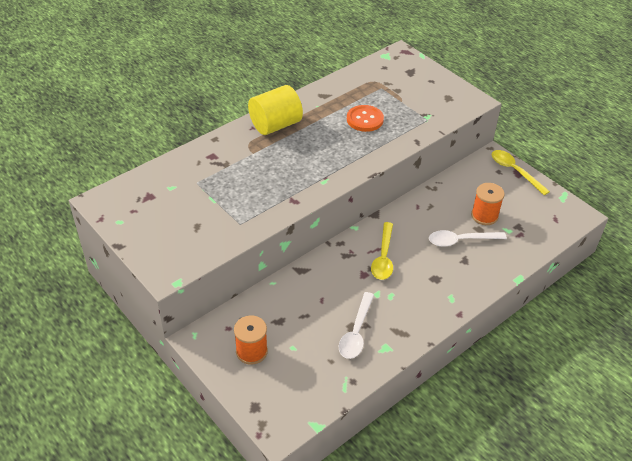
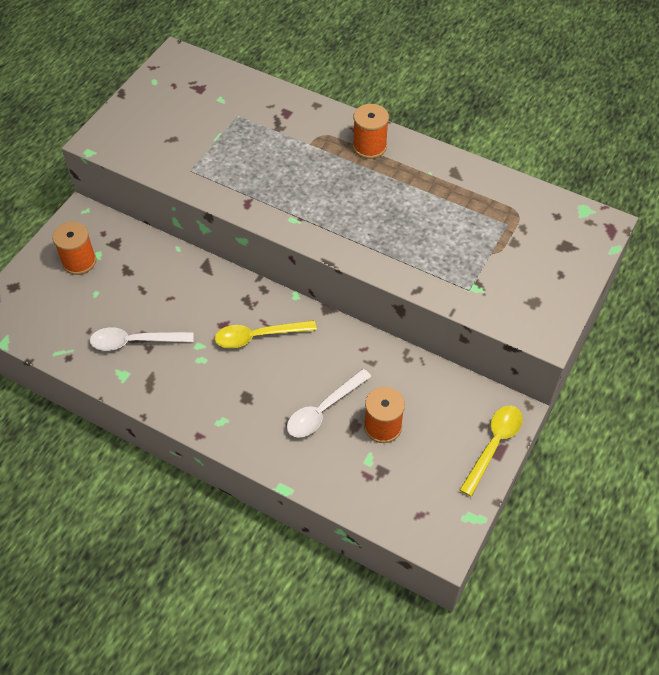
camera: 70 degrees right, 10 degrees up
yellow cylinder [248,85,303,135] -> orange spool [353,104,389,159]
orange button [347,105,384,132] -> none
white spoon [429,230,507,247] -> white spoon turned 105 degrees counterclockwise [287,369,372,438]

